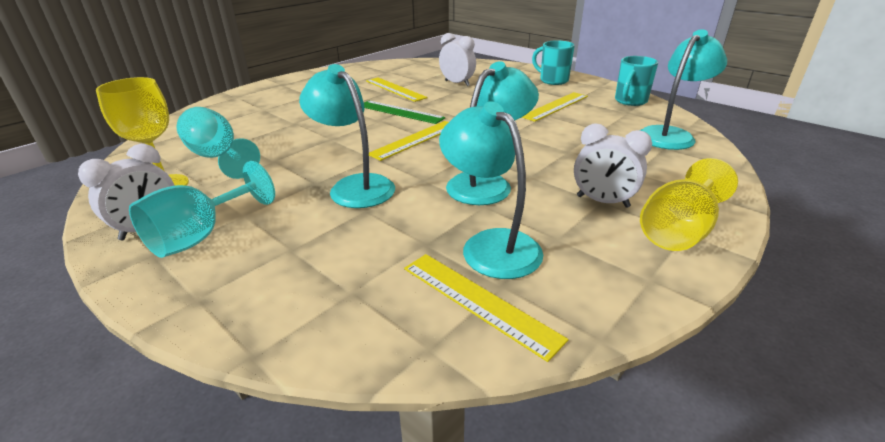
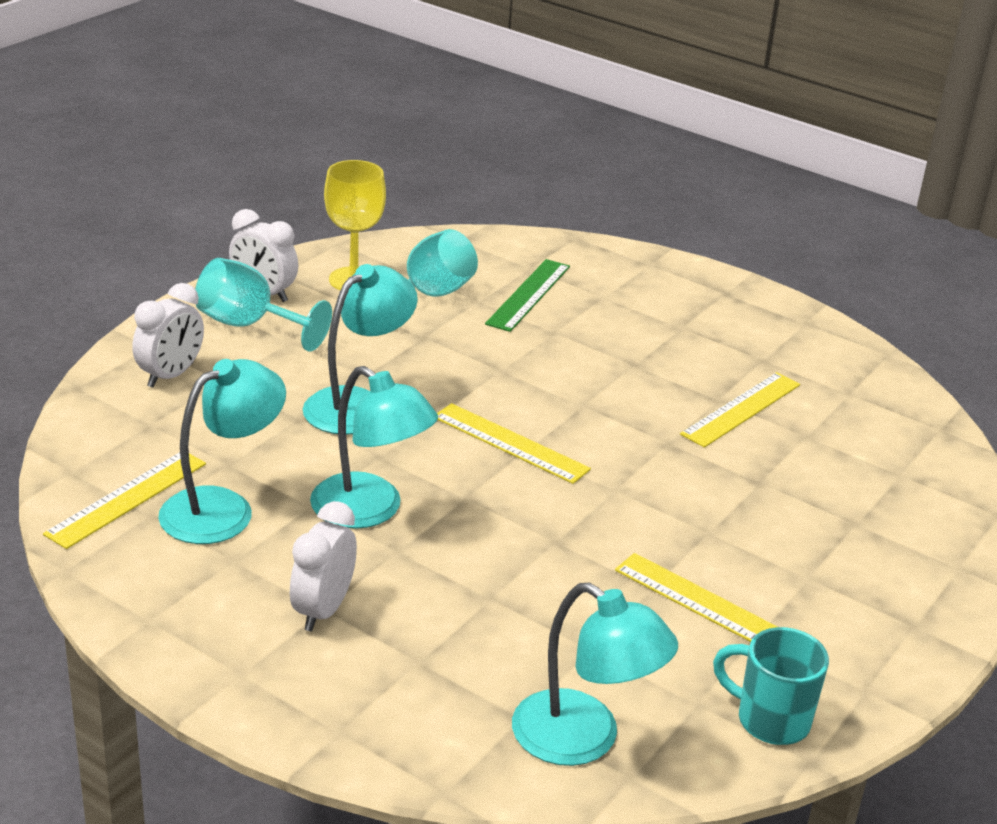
camera: 80 degrees right, 0 degrees up
green ruler [364,101,445,124] -> green ruler moved to [485,259,570,332]
white clock [439,33,476,86] -> white clock moved to [132,283,204,388]
turquoise mug [532,41,575,85] -> none
yellow goblet [640,158,738,251] -> none

